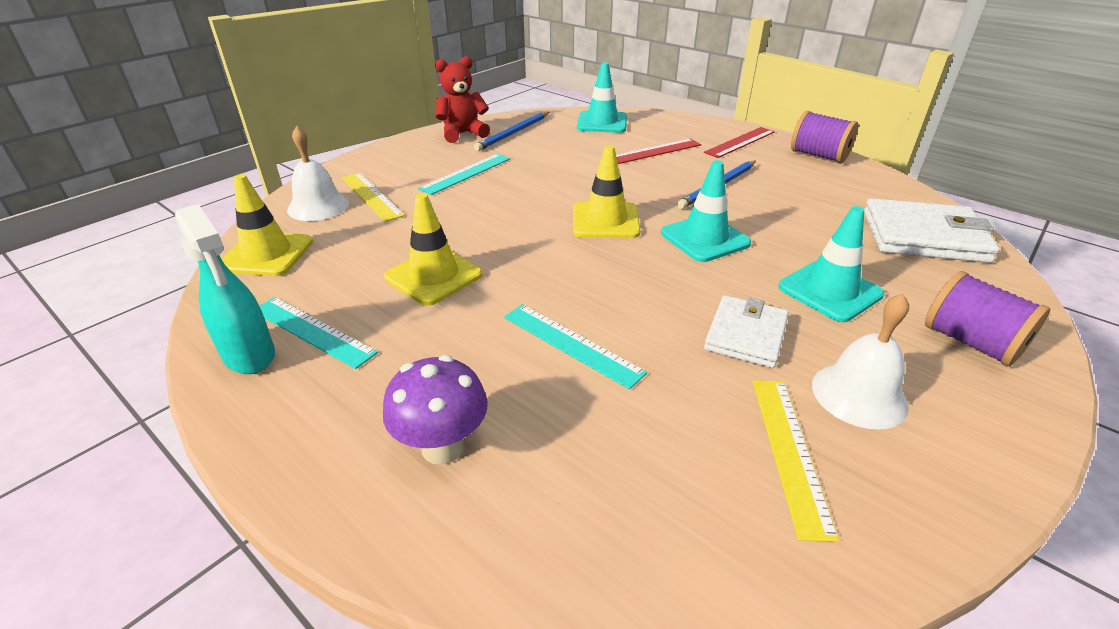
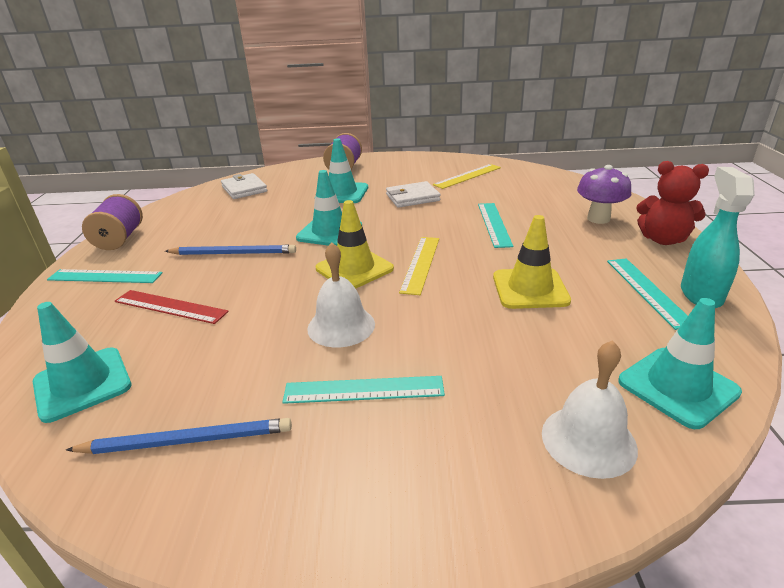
camera: 130 degrees left, 5 degrees down
yellow traffic cone [222,174,313,276] -> turquoise traffic cone [618,298,742,429]
yellow ruler [342,173,405,222] -> yellow ruler moved to [399,237,439,295]
red teddy bear [435,56,490,143] -> red teddy bear moved to [636,161,709,245]
red ruler [704,127,775,158] -> turquoise ruler [47,269,163,283]
white bell [812,294,909,430] -> white bell moved to [307,242,375,347]
white wallet [864,198,1000,263] -> white wallet [221,173,267,199], size x0.64

